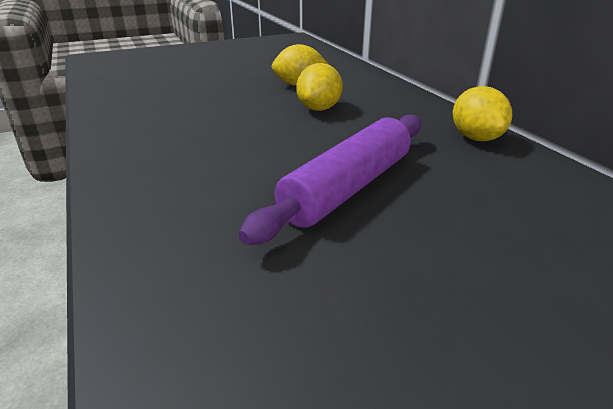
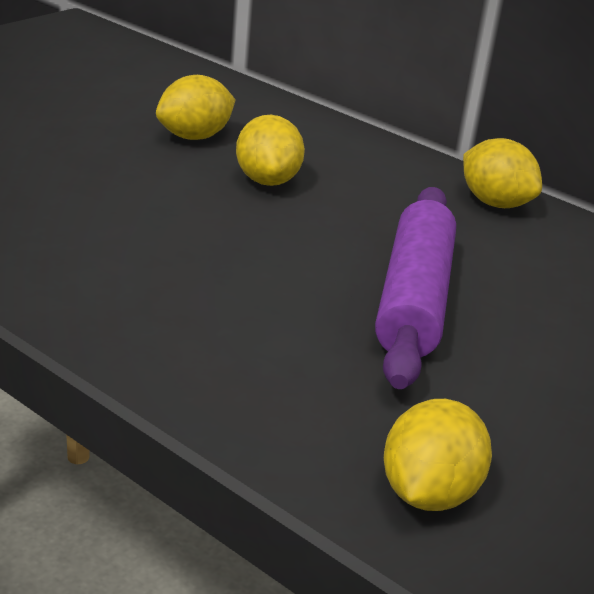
camera: 30 degrees left, 0 degrees up
none -> yellow lemon [384,399,492,511]

